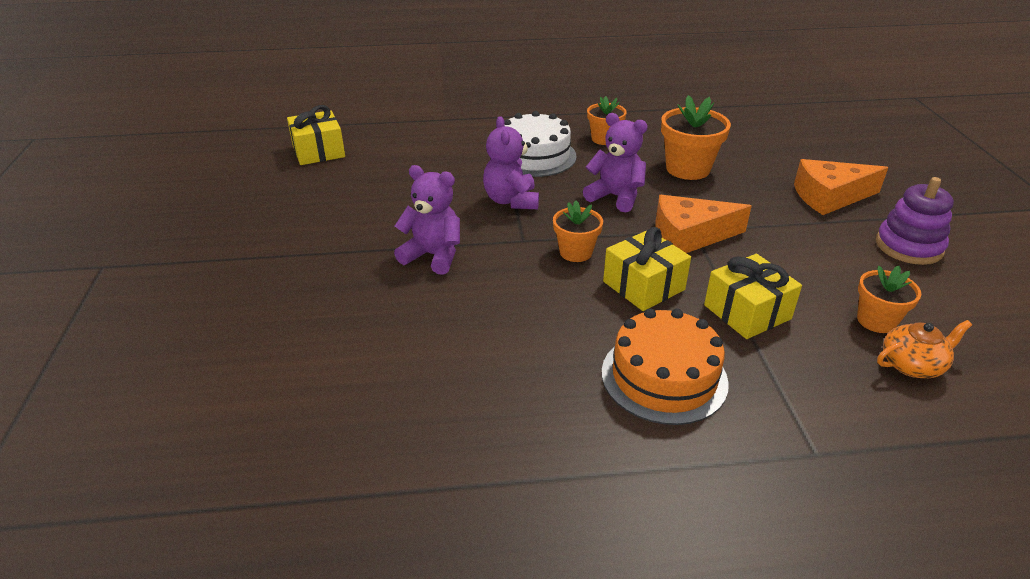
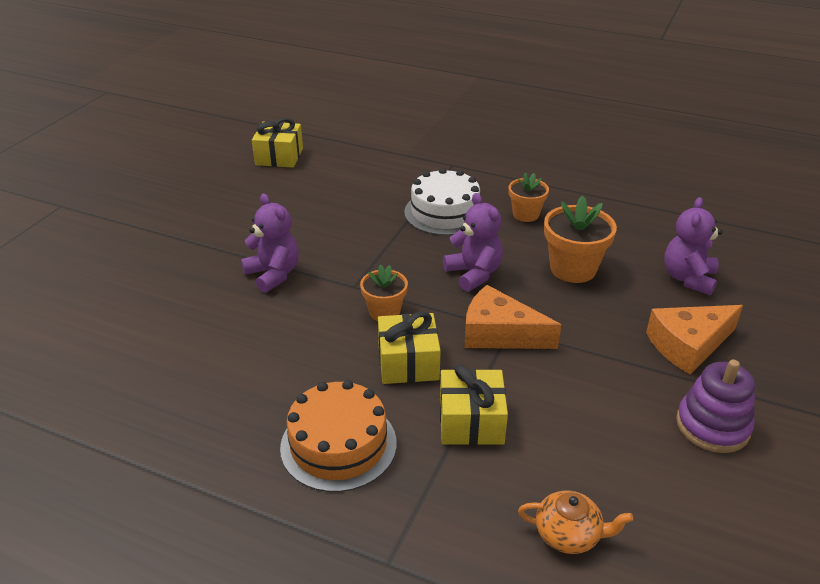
camera: 30 degrees right, 0 degrees up
purple teddy bear [483,116,539,209] -> purple teddy bear moved to [664,197,723,296]
orange cheese [794,159,888,215] -> orange cheese turned 45 degrees counterclockwise [646,305,743,375]
orange flower pot [857,266,921,333] -> none

